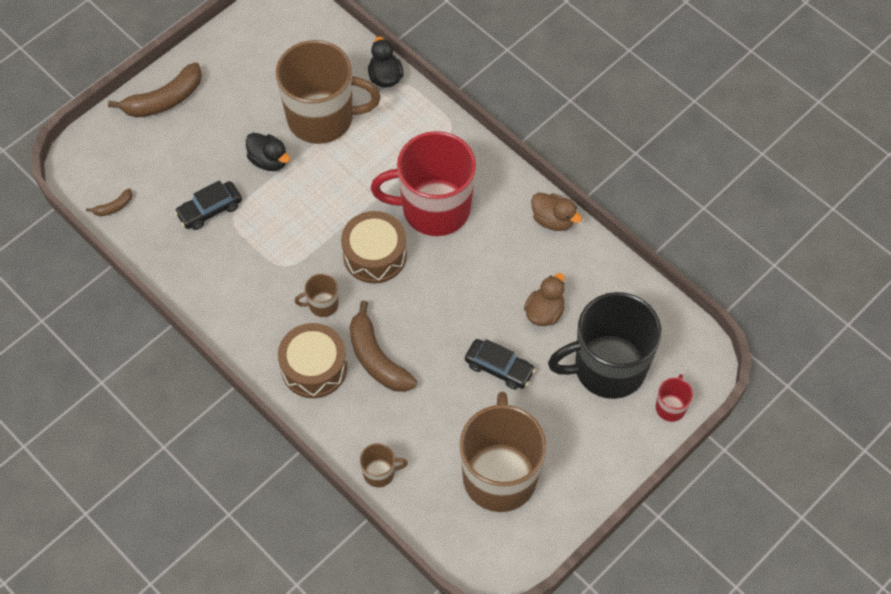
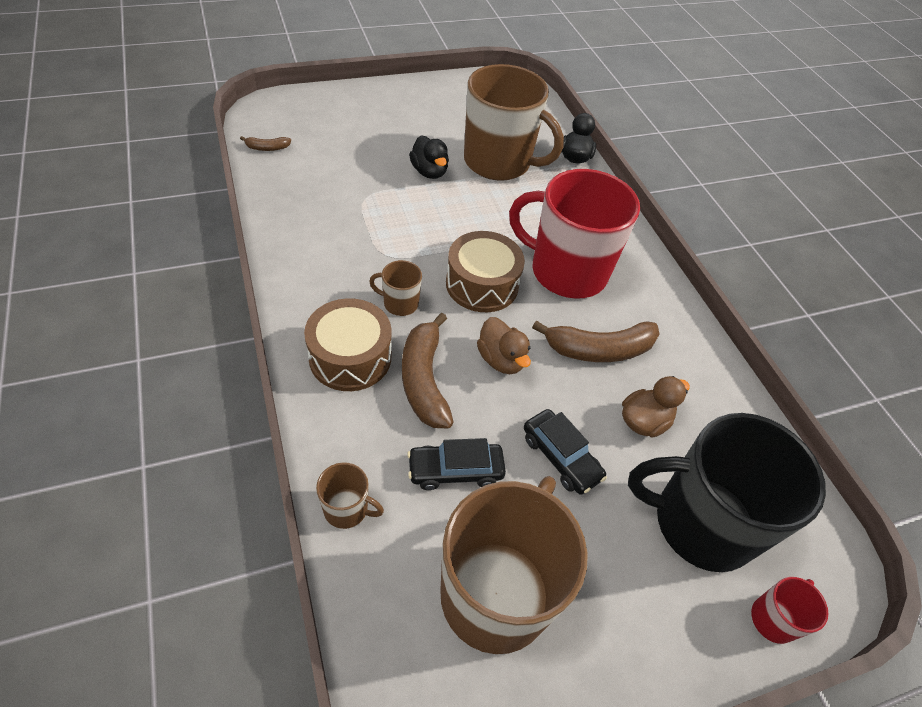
camera: 20 degrees right, 10 degrees down
brown banana [108,62,202,118] -> brown banana moved to [532,321,659,362]
black car [175,181,242,230] -> black car moved to [407,438,506,490]
brown duck [531,193,582,231] -> brown duck moved to [477,317,531,374]

